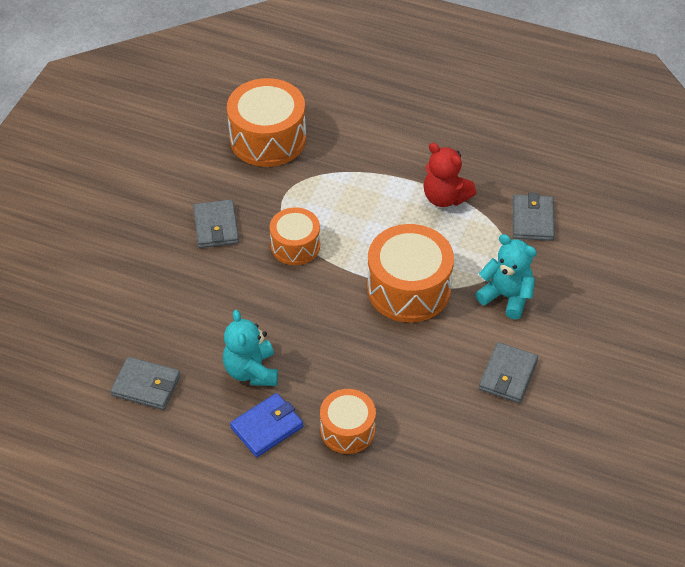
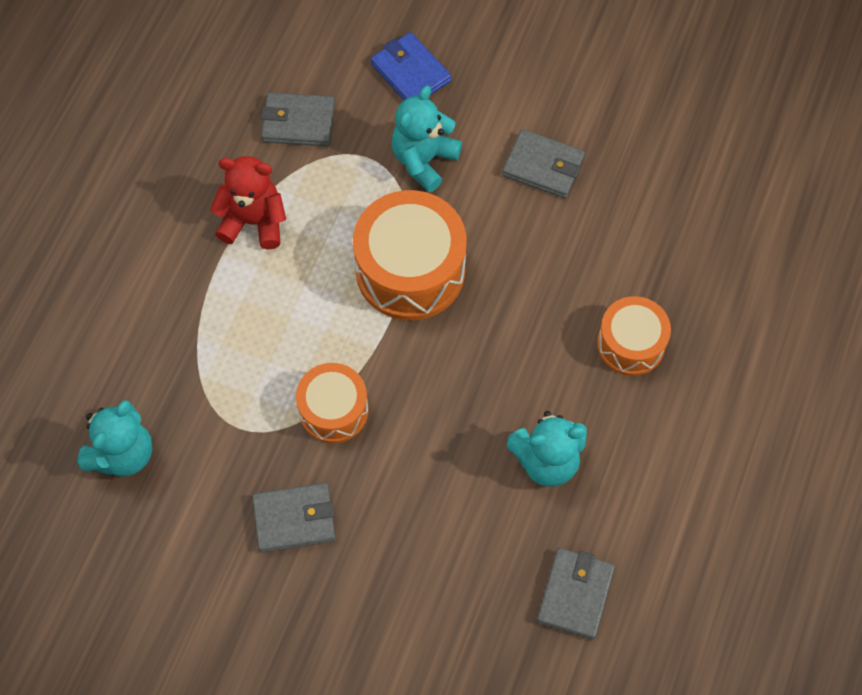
camera: 90 degrees left, 15 degrees up
orange drum [227,78,306,167] -> turquoise teddy bear [77,400,152,477]
blue wallet [230,393,303,457] -> blue wallet moved to [371,32,451,100]
red teddy bear [423,143,476,207] -> red teddy bear turned 120 degrees counterclockwise [210,156,286,250]

